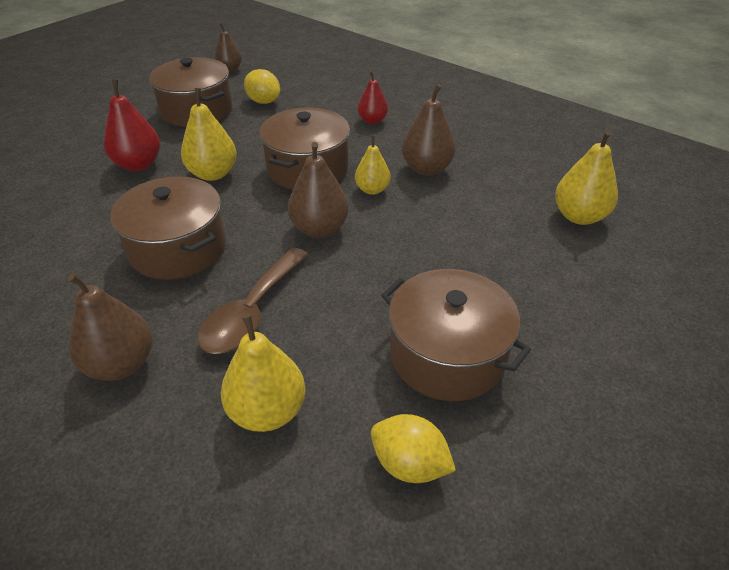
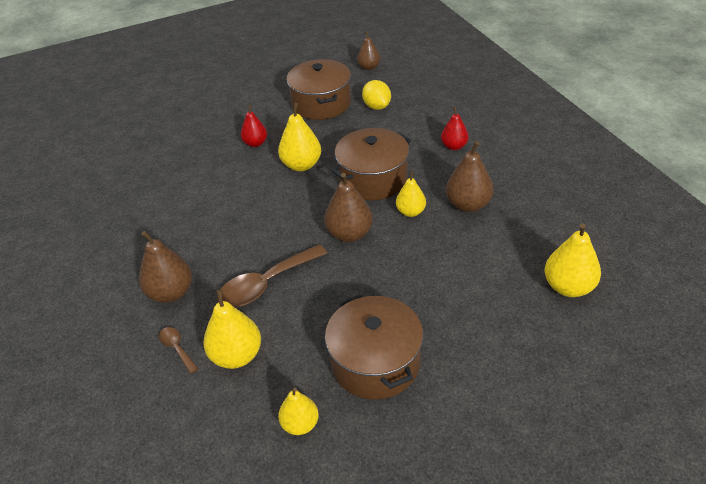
camera: 30 degrees right, 0 degrees up
red pear [104,80,160,171] -> red pear [241,105,267,147], size x0.65
brown pot [110,176,226,280] -> none
yellow lemon [371,414,456,483] -> yellow pear [278,388,319,435]
none -> brown spoon [159,327,198,374]

